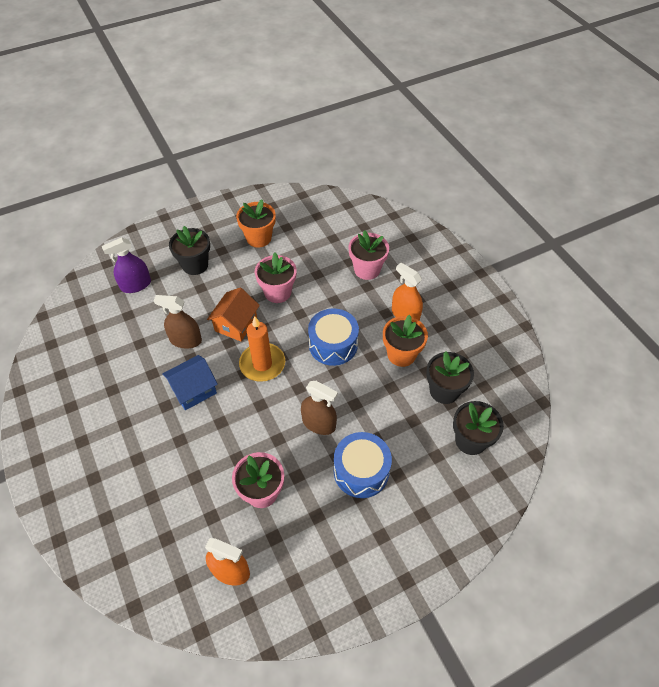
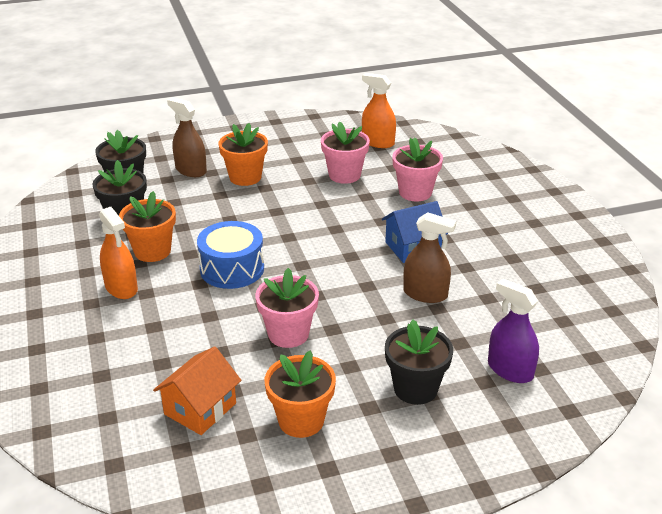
camera: 170 degrees left, 20 degrees down
purple spray bottle [102,237,151,293] -> purple spray bottle turned 120 degrees counterclockwise [488,279,539,383]
orange house [207,287,260,342] -> orange house moved to [153,346,241,435]
orange candle [239,316,285,382] -> none
brown spray bottle [301,381,338,435] -> brown spray bottle moved to [167,98,207,177]
blue drum [334,432,392,498] -> orange flower pot [218,123,268,186]
pink flower pot [349,230,389,280] -> pink flower pot moved to [392,137,443,201]

